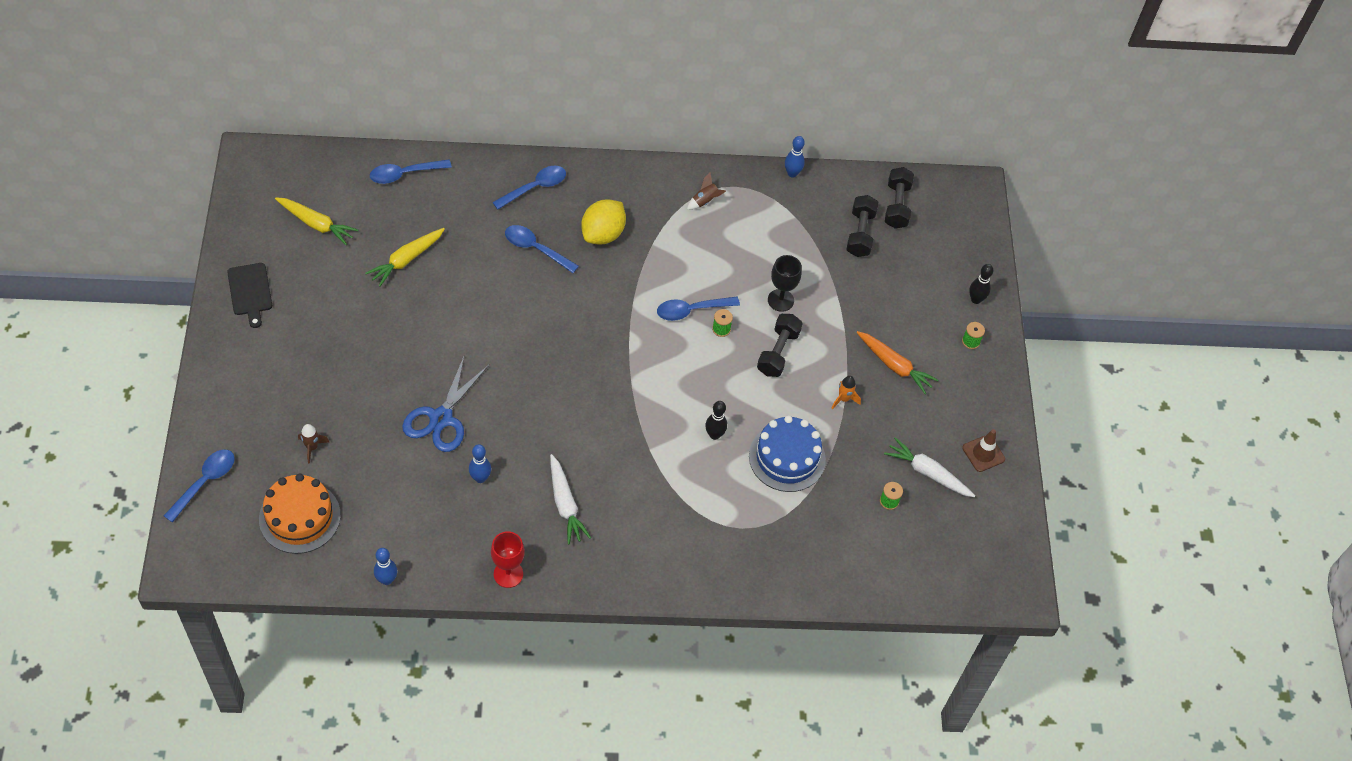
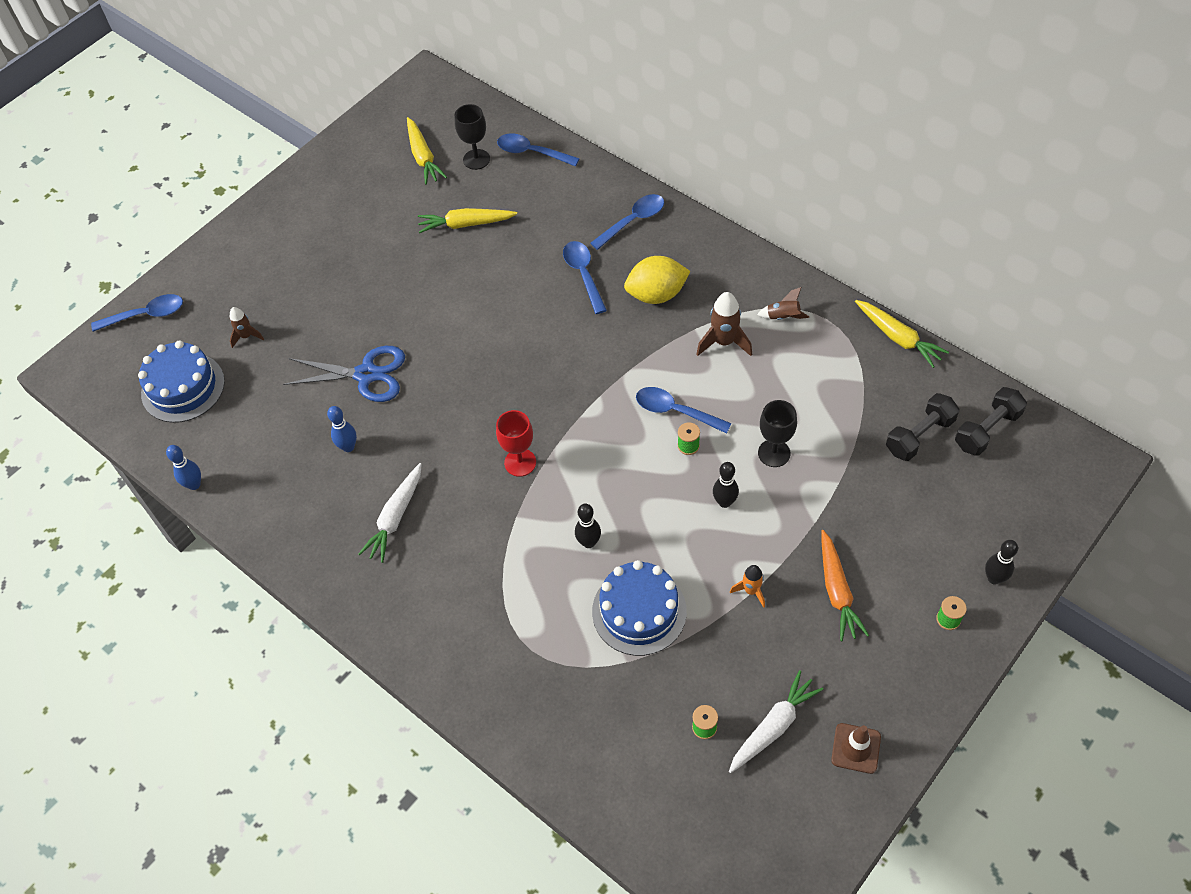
camera: 50 degrees right, 0 degrees up
black cutting board [227,263,272,328] -> none
orange cake [259,474,341,554] -> blue cake [138,340,225,423]
blue scissors [402,357,489,452] -> blue scissors turned 150 degrees counterclockwise [283,346,405,402]
red goblet [491,531,525,588] -> red goblet moved to [496,410,536,477]
blue spoon [492,166,566,209] -> blue spoon turned 45 degrees counterclockwise [590,194,664,250]
black dumbbell [757,314,803,377] -> black bowling pin [713,462,739,508]
blue bowling pin [785,136,805,178] -> yellow carrot [855,300,949,368]
white carrot [884,437,975,497] -> white carrot turned 60 degrees clockwise [729,670,823,773]
none -> black goblet [455,104,490,170]
none -> brown rocket [696,292,752,356]

